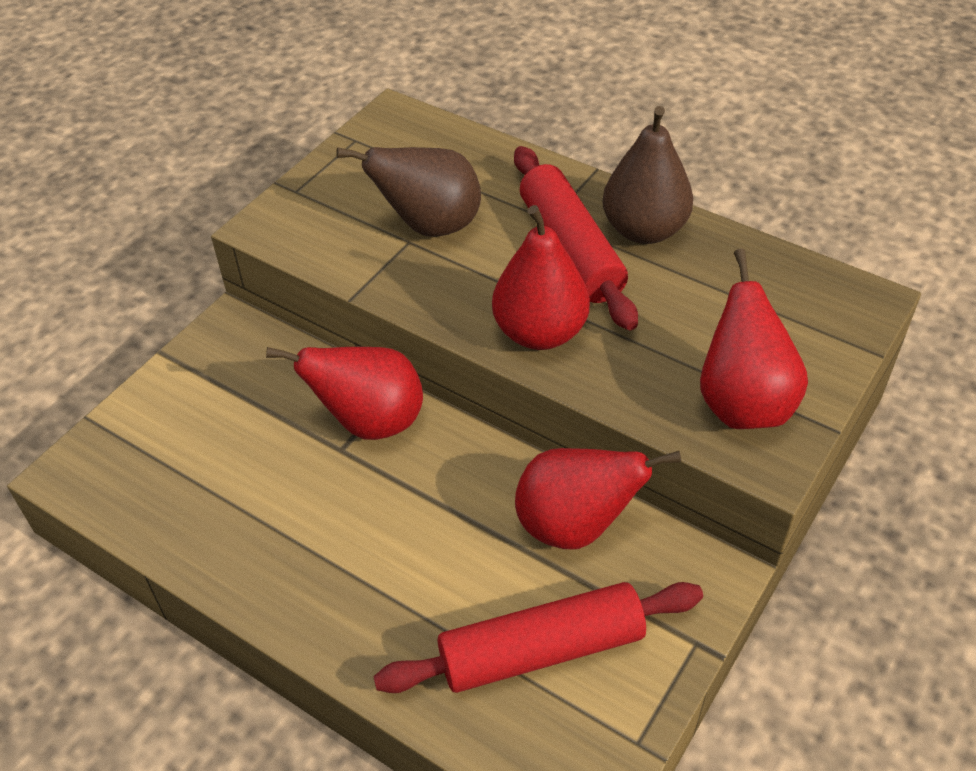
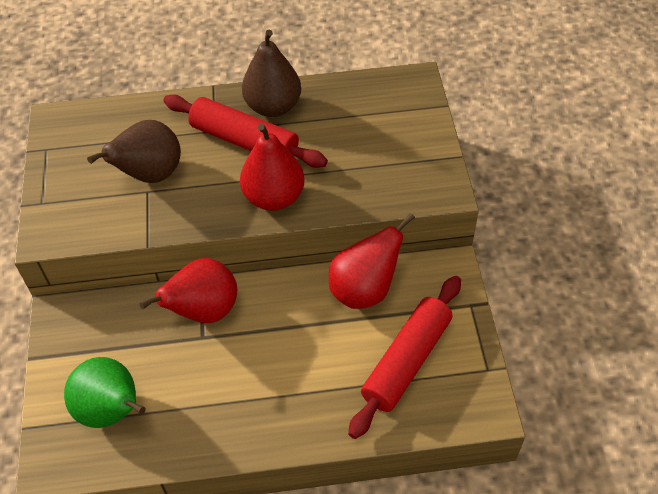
camera: 40 degrees left, 5 degrees up
red pear [700,249,808,429] -> none
none -> green pear [64,357,146,428]

